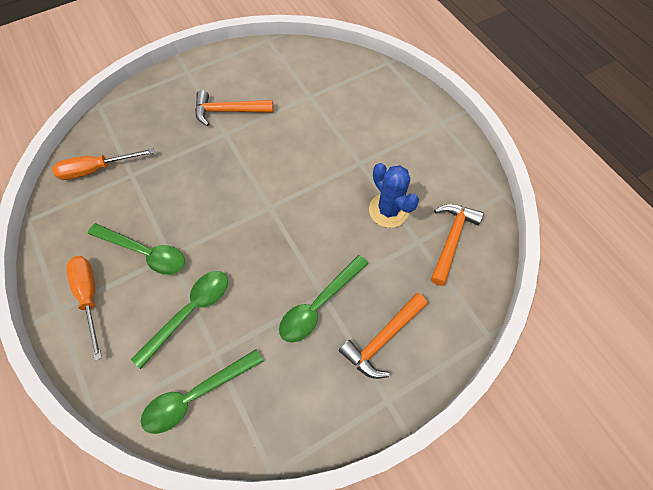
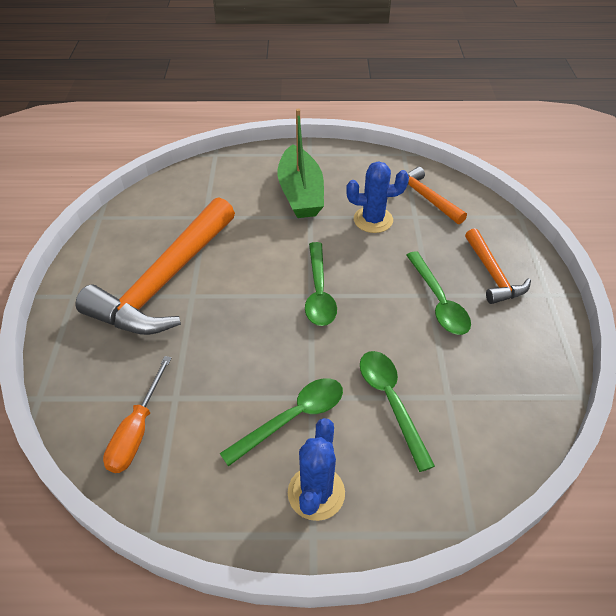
camera: 60 degrees left, 15 degrees down
orange screwdriver [66,256,102,361] -> blue cactus [288,418,345,521]
green spoon [141,349,263,434] -> green spoon moved to [305,242,337,326]
orange hammer [195,90,274,126] -> orange hammer [76,197,235,335], size x1.96
none -> green boat [278,109,324,218]

